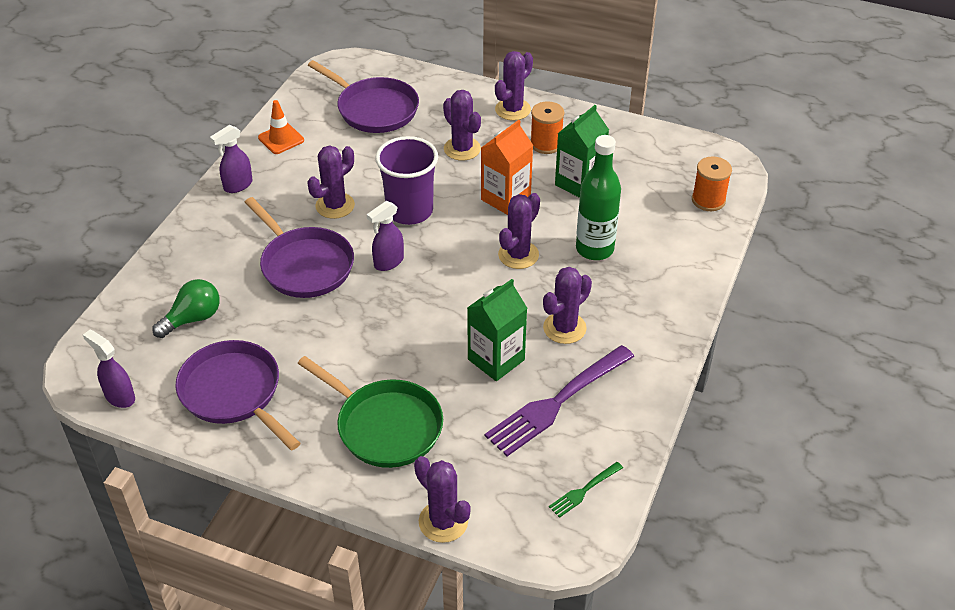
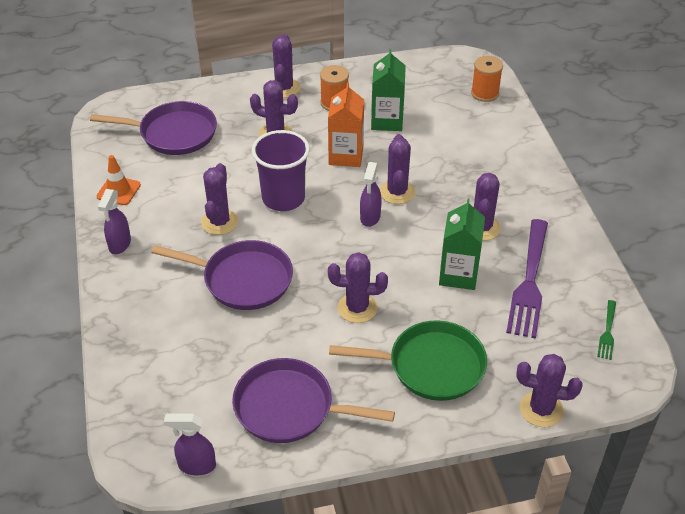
camera: 35 degrees left, 0 degrees up
green light bulb [152,279,220,338] -> none
purple spray bottle [367,201,404,271] -> purple spray bottle moved to [360,162,382,227]
green bottle [576,135,621,260] -> none
none -> purple cactus [328,252,388,323]

